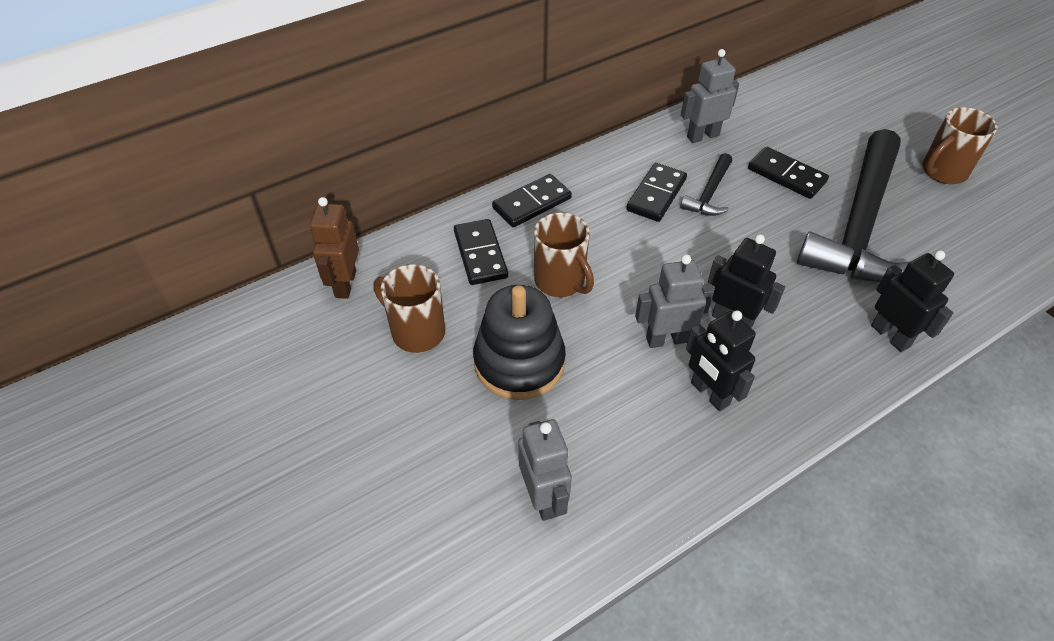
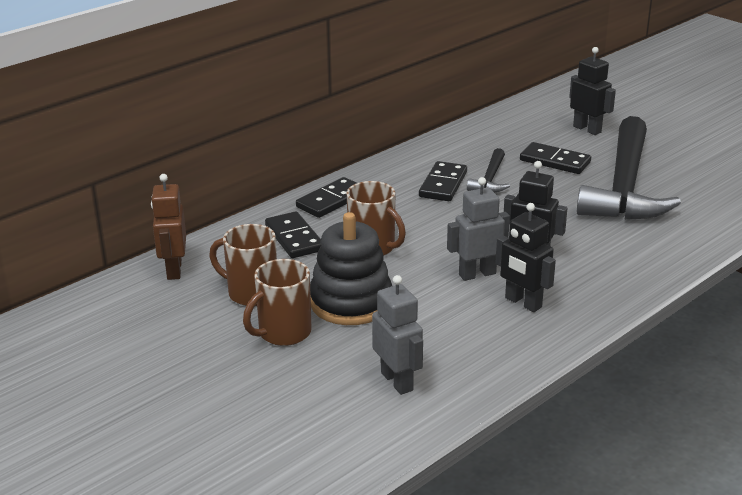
camera: 10 degrees left, 20 degrees down
grey robot [681,49,739,143] -> none
black robot [871,250,954,352] -> black robot moved to [569,47,616,135]
brown mug [922,107,998,184] -> brown mug moved to [243,259,312,346]

